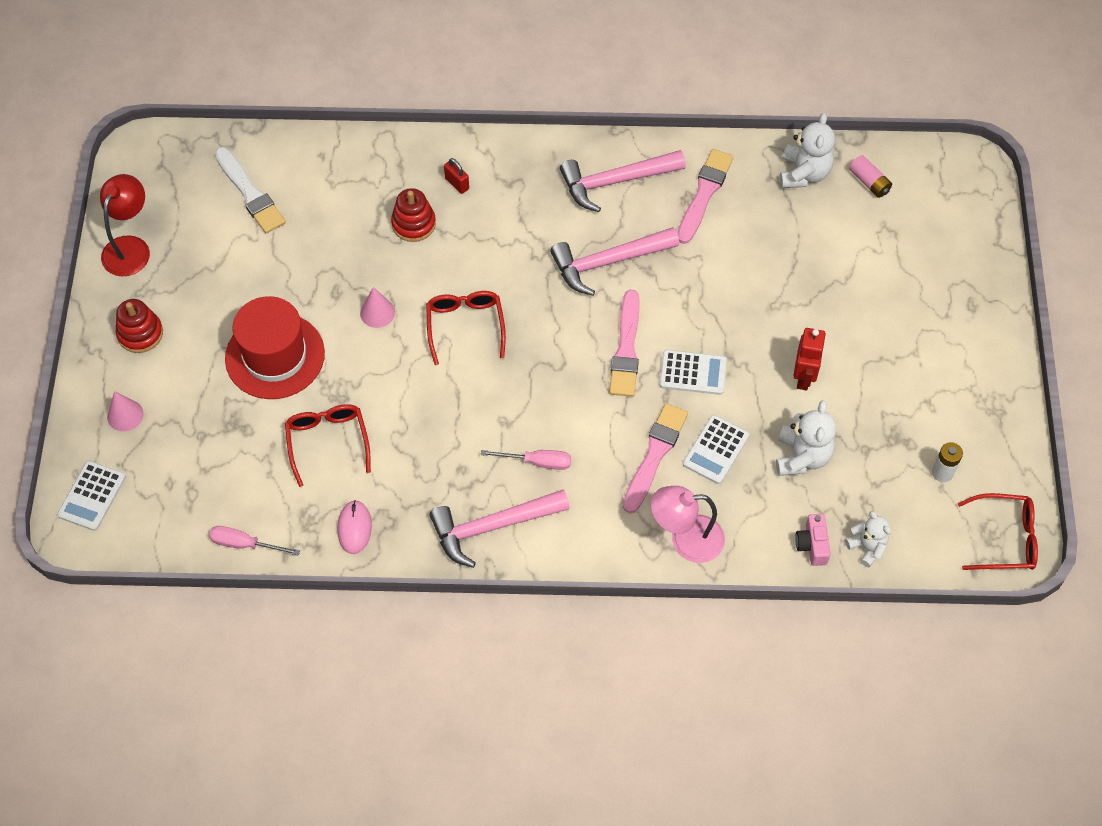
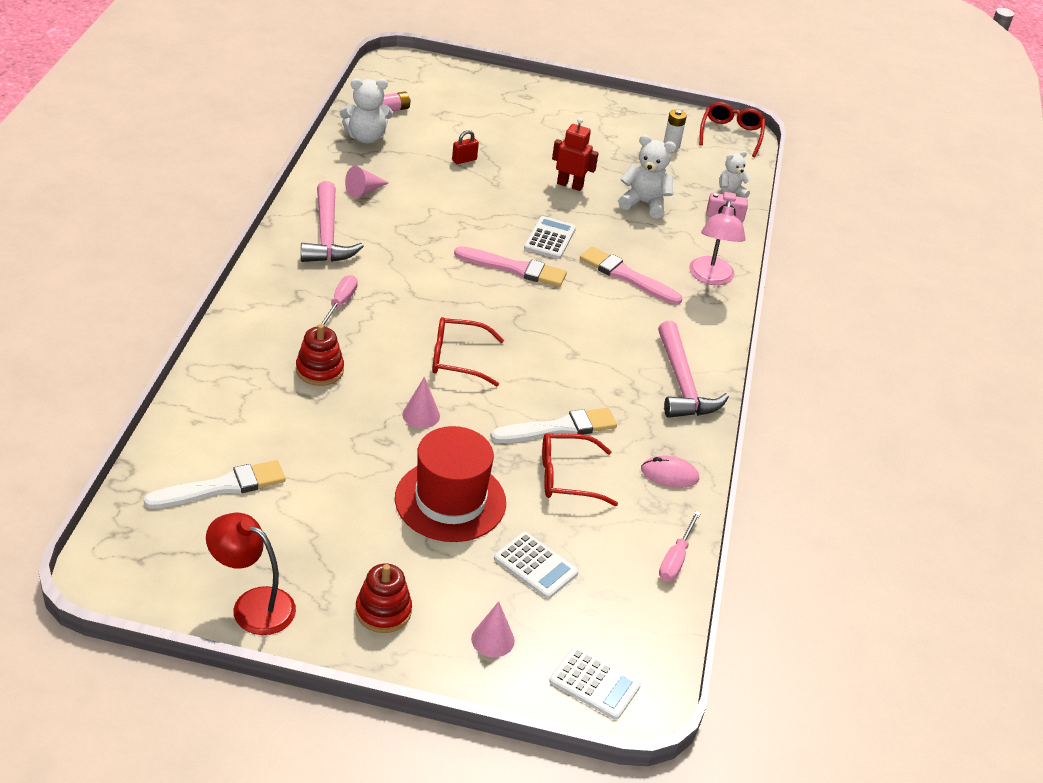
camera: 85 degrees left, 20 degrees down
red padlock [444,158,469,194] -> red padlock moved to [452,130,479,164]
pink screwdriver [481,450,571,470] -> pink screwdriver moved to [321,275,358,326]
pink hammer [550,227,679,296] -> none
pink brush [677,149,734,244] -> pink cone [345,166,389,198]
white calculator [683,415,750,484] -> white calculator moved to [494,532,579,599]
white teddy bear [780,113,835,188] -> white teddy bear turned 150 degrees clockwise [340,78,393,143]
none -> white brush [490,408,617,443]

